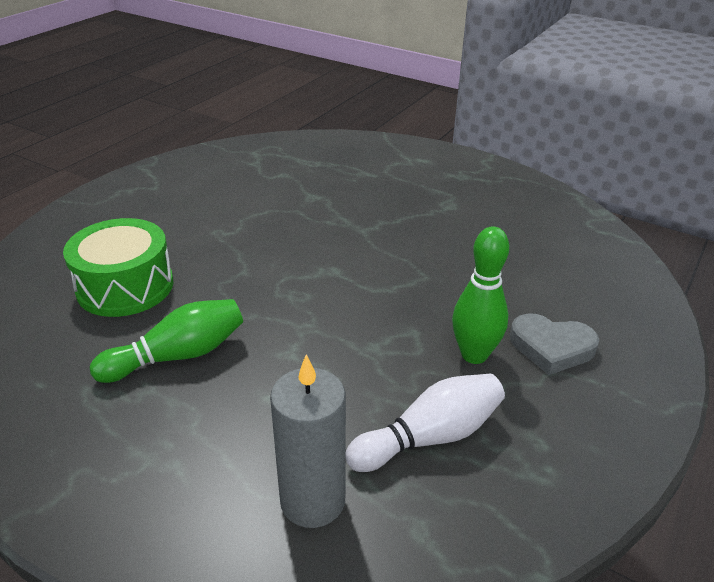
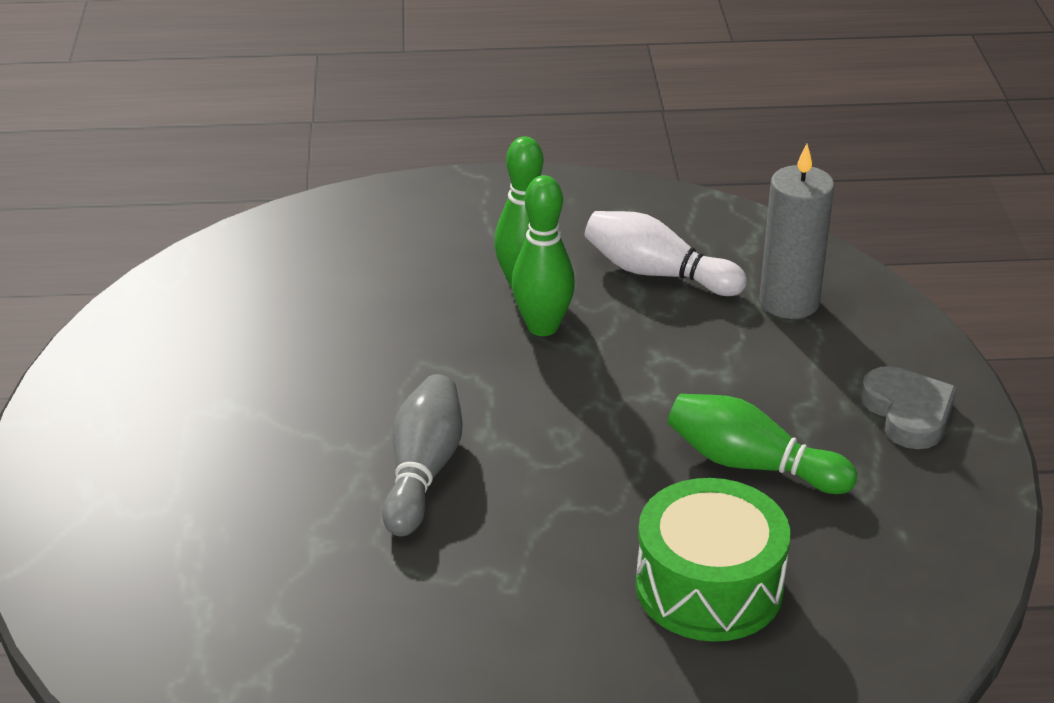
camera: 125 degrees left, 0 degrees up
grey heart [510,313,599,375] -> grey heart moved to [861,366,957,449]
none -> grey bowling pin [382,374,463,536]
none -> green bowling pin [512,175,575,336]

